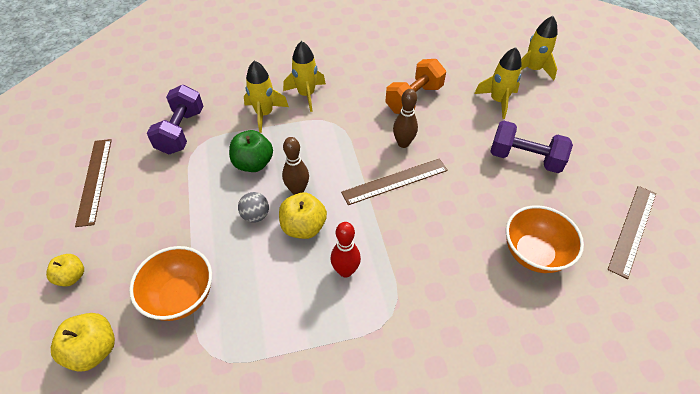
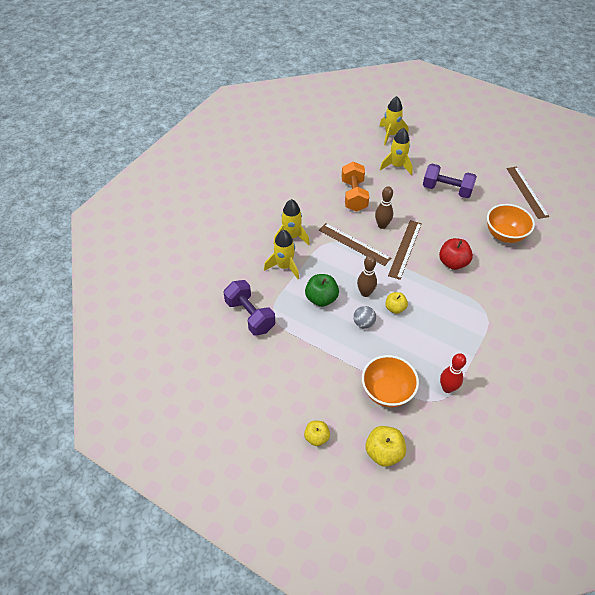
camera: 45 degrees left, 0 degrees up
brown ruler [75,139,112,227] -> brown ruler moved to [319,223,391,266]
yellow apple [279,192,327,239] -> yellow apple [385,292,408,314], size x0.65
red bowling pin [331,222,361,278] -> red bowling pin moved to [440,353,466,393]
purple dumbbell [490,121,573,173] -> purple dumbbell turned 45 degrees clockwise [423,164,477,198]
none -> red apple [439,238,473,270]

